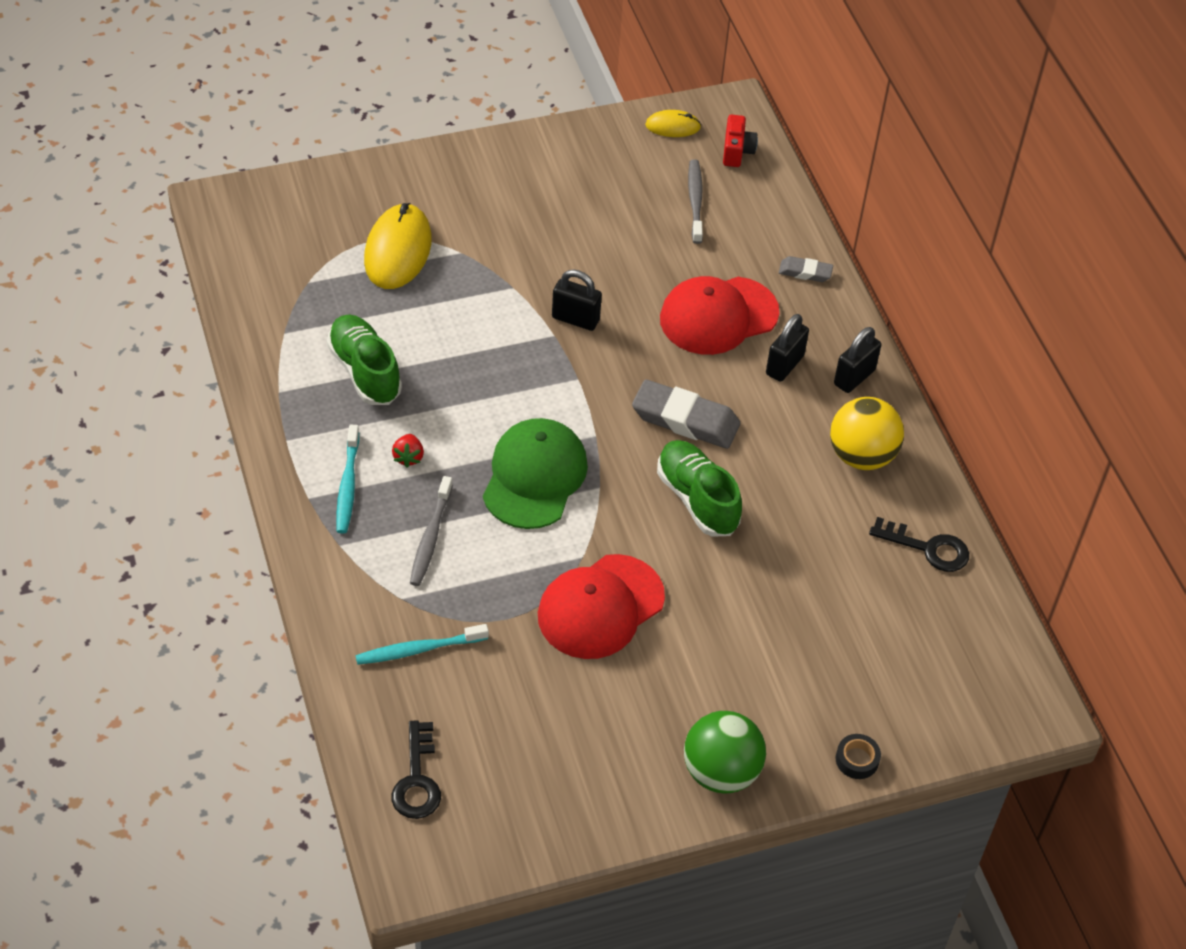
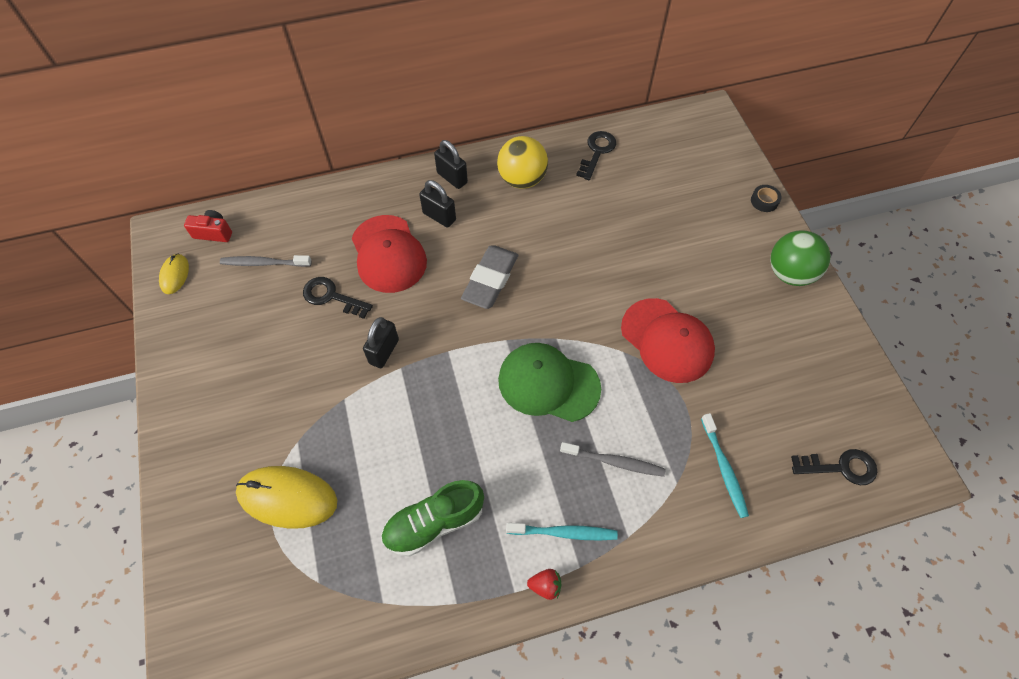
camera: 85 degrees left, 10 degrees up
red strawberry [392,434,424,467] -> red strawberry moved to [527,569,561,600]
green shoe [657,440,742,536] -> none
grey eraser [779,256,833,282] -> none
none -> black key [303,277,373,319]

